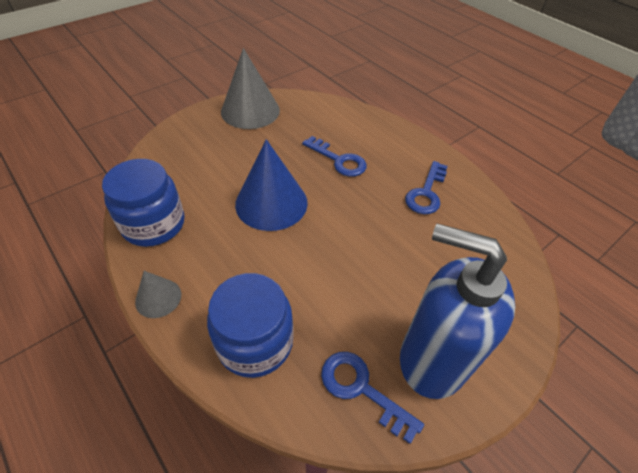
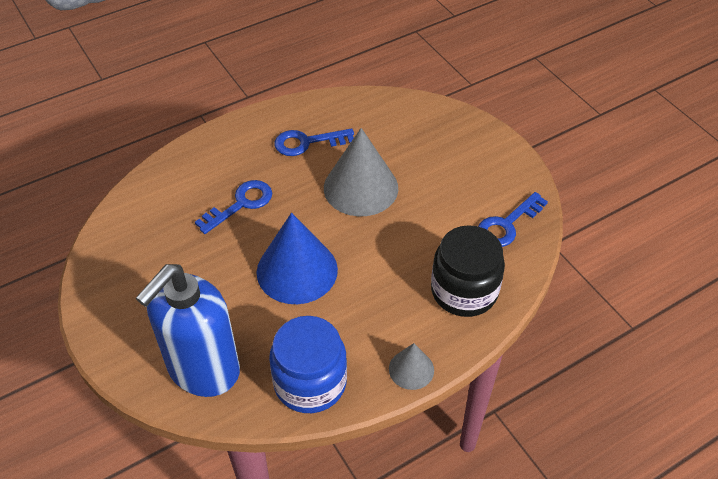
camera: 80 degrees left, 0 degrees up
blue jar [207,273,293,378] -> black jar [431,225,505,317]
grey cone [221,48,280,129] -> grey cone moved to [324,128,398,216]
blue soap dispenser [400,223,515,399] -> blue soap dispenser moved to [136,264,240,397]
blue key [405,161,448,214] -> blue key turned 135 degrees clockwise [275,129,354,156]

